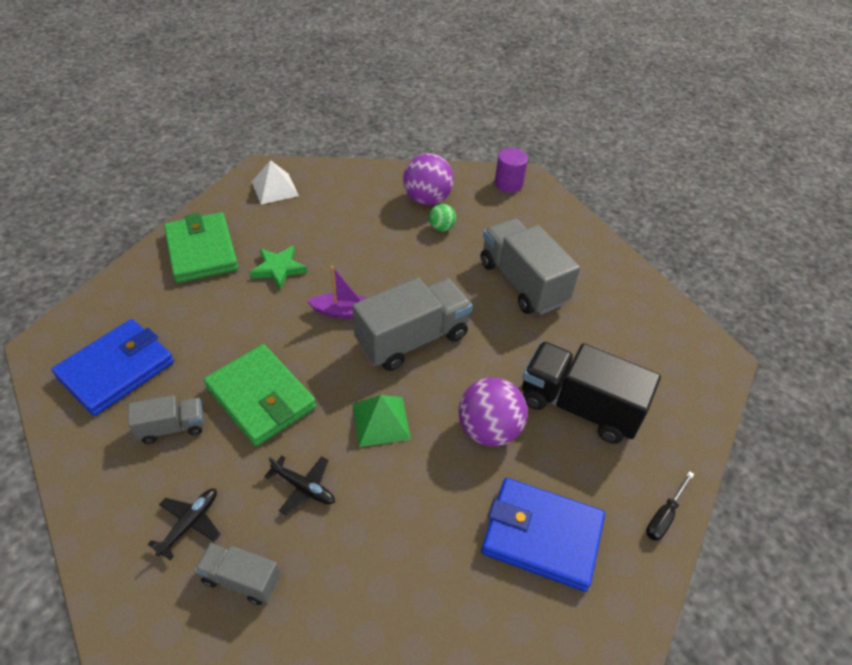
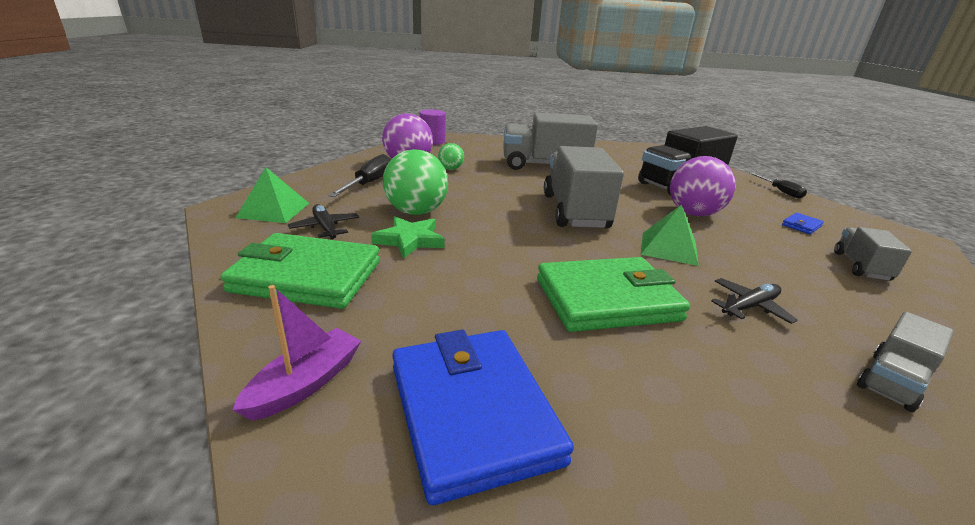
camera: 60 degrees left, 20 degrees down
grey truck [128,395,204,444] -> grey truck moved to [834,227,912,281]
black plane [148,488,221,560] -> black plane moved to [288,204,359,239]
white pyramid [252,160,299,204] -> green pyramid [236,167,309,223]
purple boat [307,266,367,319] -> purple boat moved to [232,285,361,421]
blue wallet [481,478,605,591] -> blue wallet [782,213,824,234], size x0.41
none -> black screwdriver [328,154,391,197]
none -> green ball [383,149,448,215]

